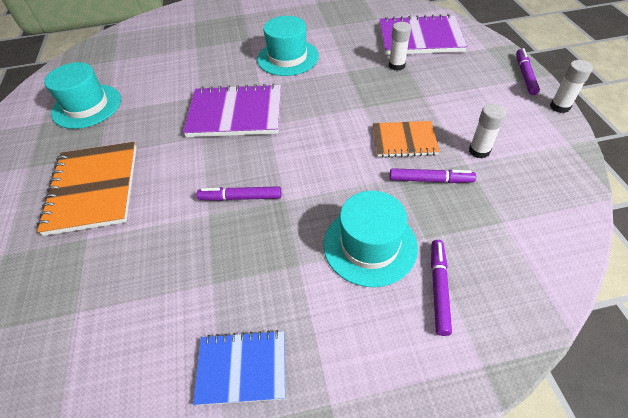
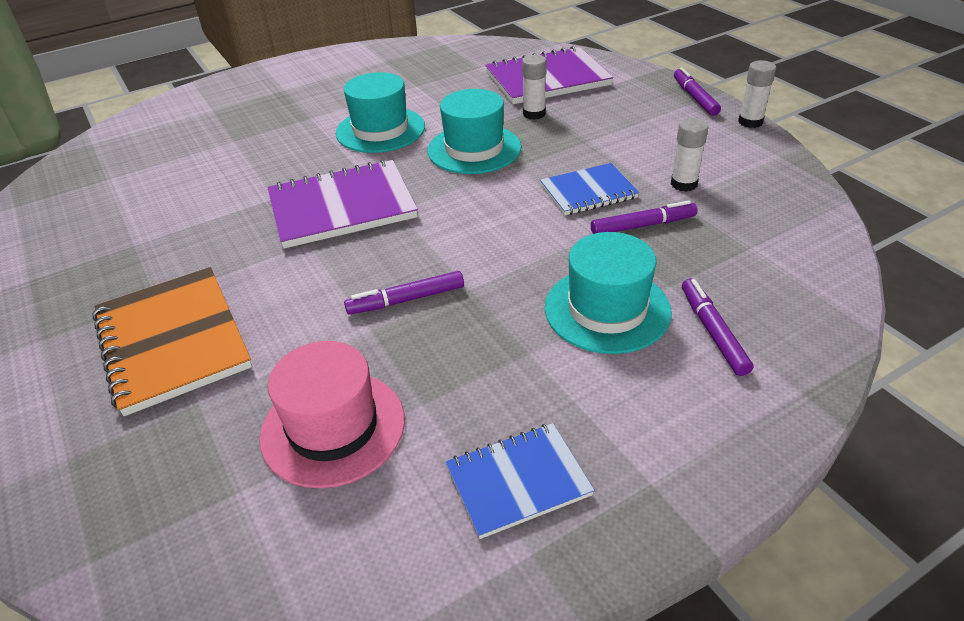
camera: 20 degrees left, 10 degrees down
turquoise hat [44,62,121,129] -> turquoise hat moved to [427,89,521,174]
orange notebook [373,121,440,158] -> blue notebook [540,163,639,215]
none -> pink hat [259,341,405,488]

